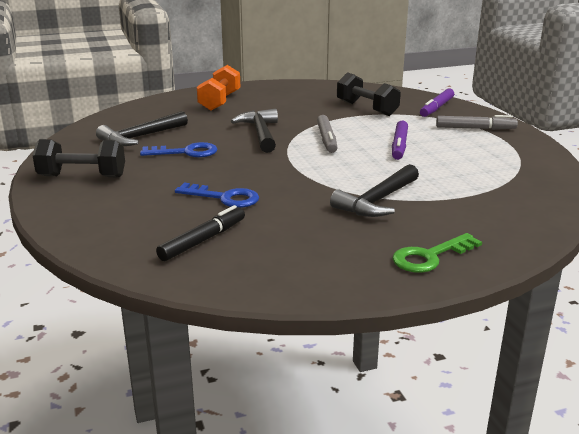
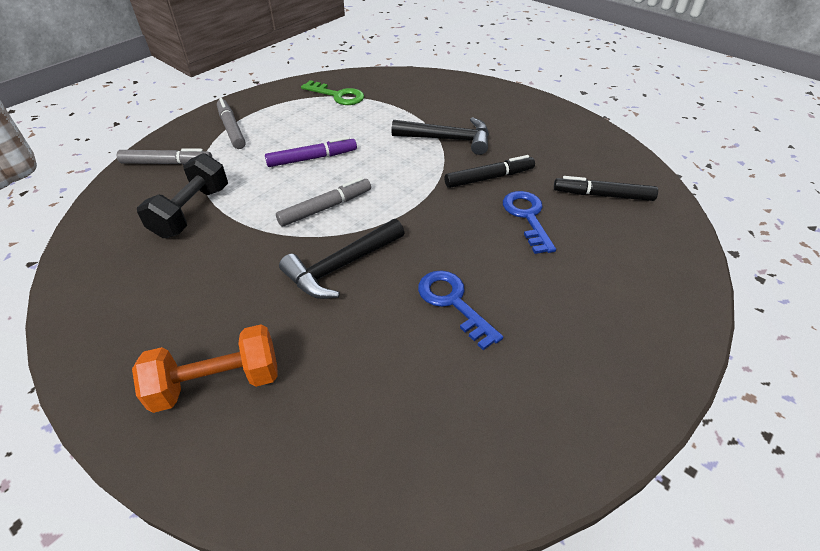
camera: 120 degrees left, 20 degrees up
black dumbbell [32,139,125,177] -> none
black hammer [96,111,188,146] -> none
green key [392,233,482,273] -> green key moved to [301,80,364,105]
purple marker [420,88,454,117] -> grey marker [116,148,213,165]
none -> black marker [445,155,535,188]

